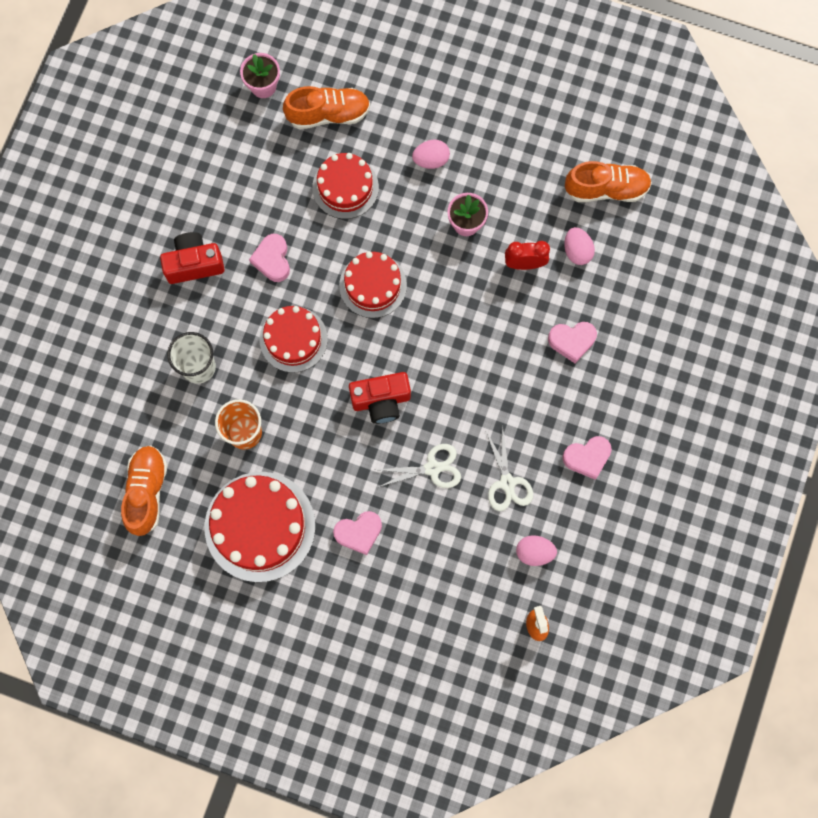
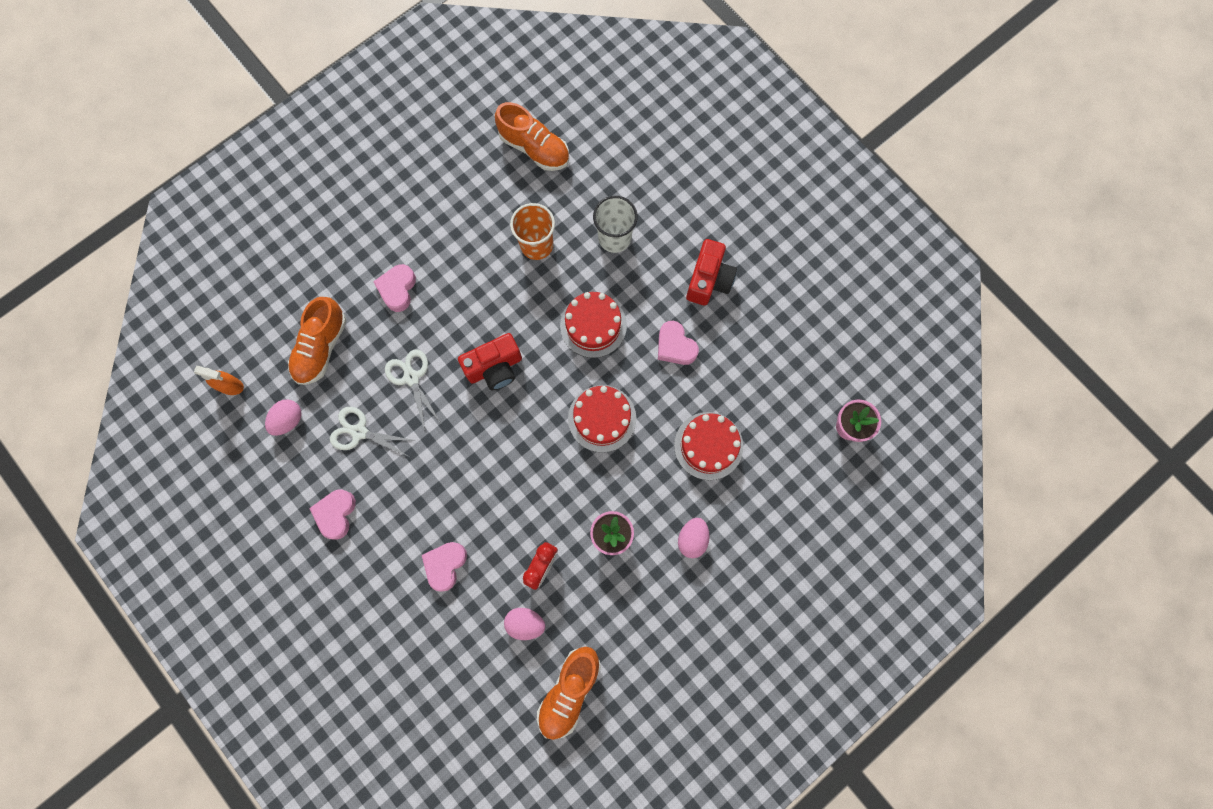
camera: 120 degrees right, 0 degrees up
red cake [205,472,315,582] -> none
pink heart [249,234,290,282] -> pink heart turned 150 degrees counterclockwise [658,321,699,365]
orange shoe [283,86,370,129] -> orange shoe moved to [288,297,347,385]
red camera [349,372,411,424] -> red camera turned 135 degrees counterclockwise [458,333,522,390]
white scissors [376,444,461,488] -> white scissors turned 135 degrees clockwise [385,350,441,430]

